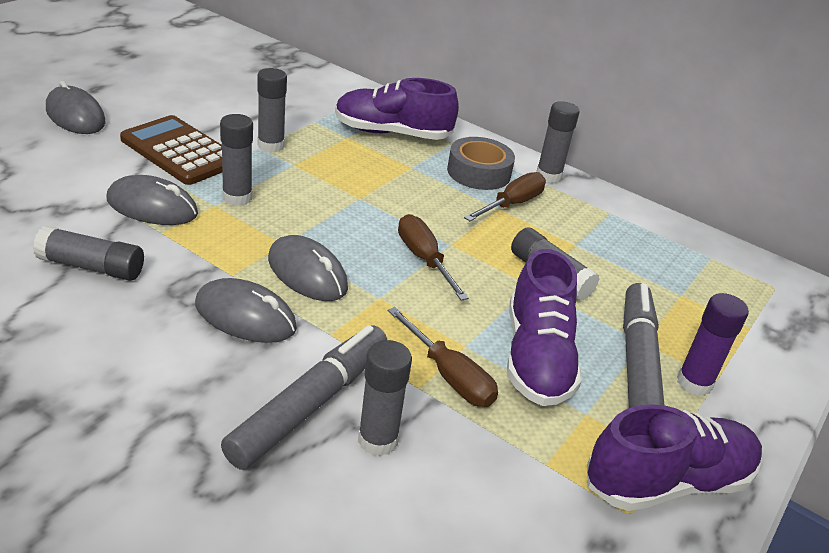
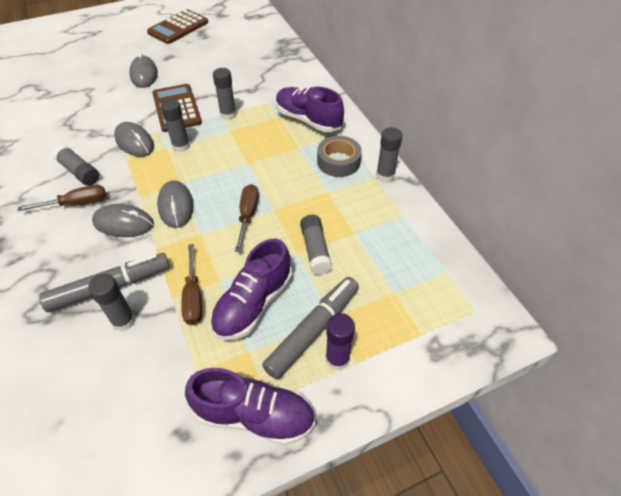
camera: 35 degrees right, 15 degrees up
grey mouse [195,278,297,343] -> grey mouse turned 45 degrees counterclockwise [92,204,154,237]
brown screwdriver [464,172,546,221] -> brown screwdriver moved to [18,185,106,211]
none -> brown calculator [147,9,208,44]

